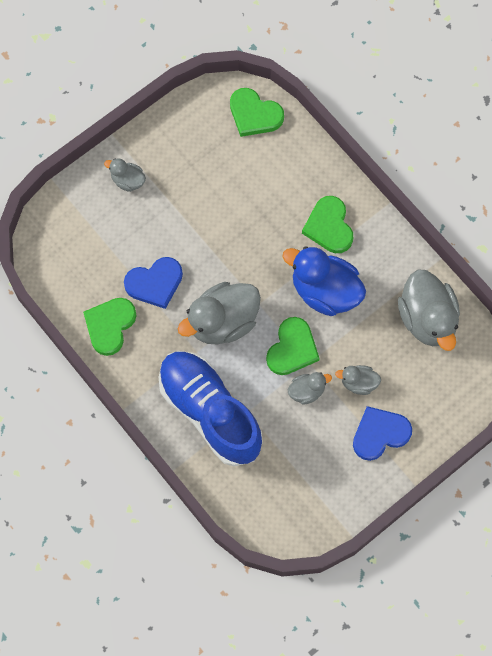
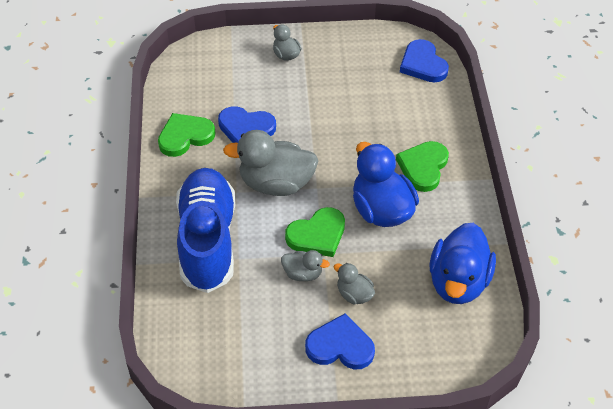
camera: 35 degrees right, 20 degrees down
green heart [230,88,284,137] -> blue heart [400,39,449,82]
grey duck [398,269,460,351] -> blue duck [430,223,496,304]

